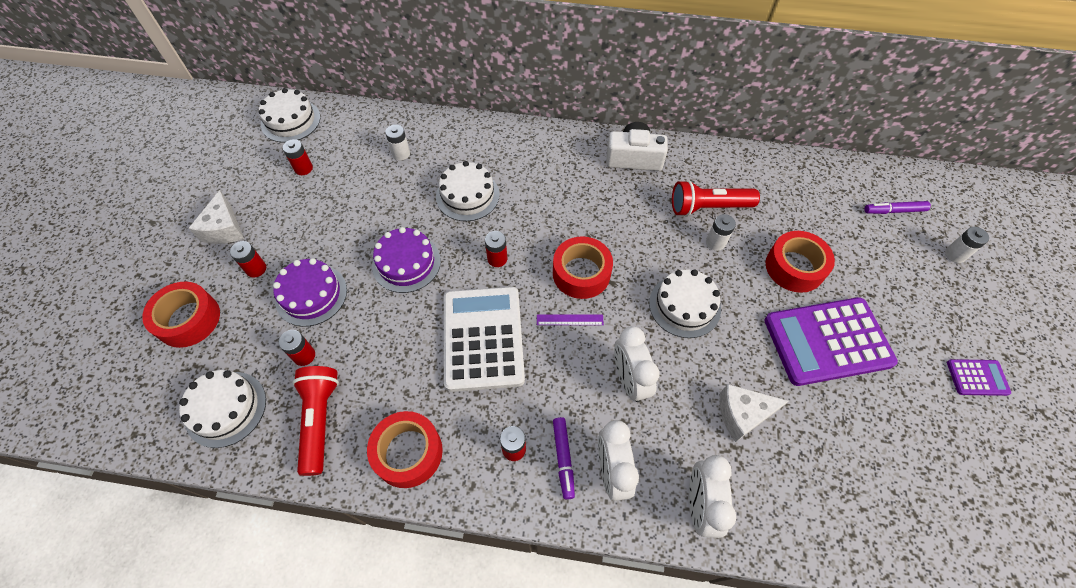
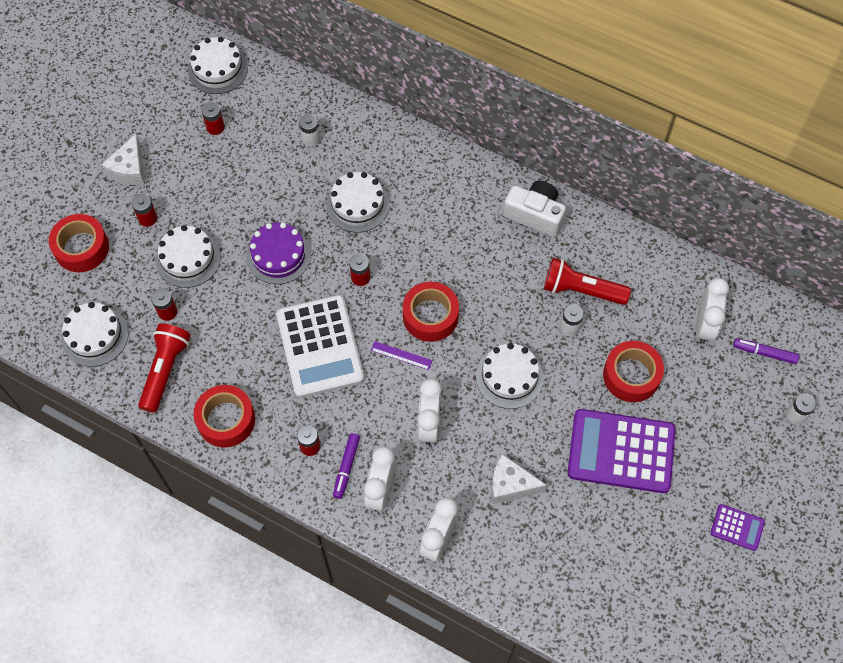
camera: 20 degrees right, 5 degrees up
purple cake [273,258,347,327] -> white cake [156,225,220,288]
white calculator [444,287,525,392] -> white calculator turned 150 degrees clockwise [276,295,364,398]
none -> white clock [696,278,729,344]

